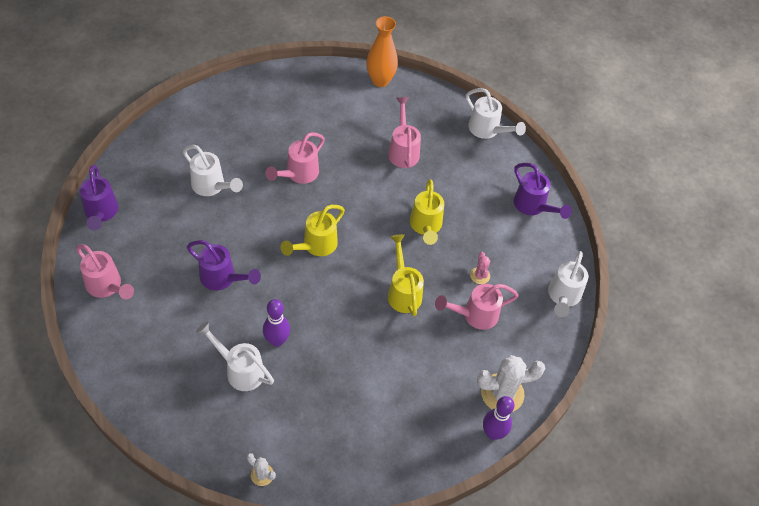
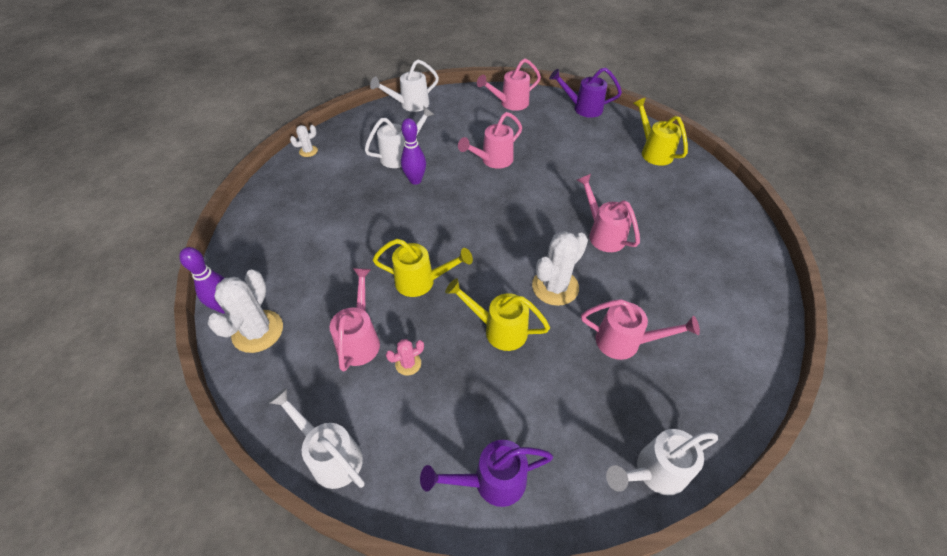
camera: 115 degrees right, 5 degrees down
white watering can [183,145,243,196] -> white watering can moved to [370,59,439,112]
purple watering can [187,240,261,290] -> pink watering can [458,112,522,169]
yellow watering can [281,205,345,256] -> yellow watering can moved to [633,98,688,166]
orange vase [366,16,398,87] -> none
pink cactus [470,252,490,284] -> pink cactus turned 45 degrees counterclockwise [386,339,424,376]
none -> white cactus [532,231,588,306]

